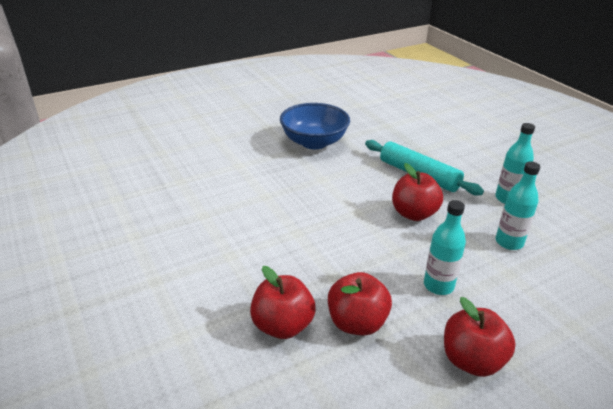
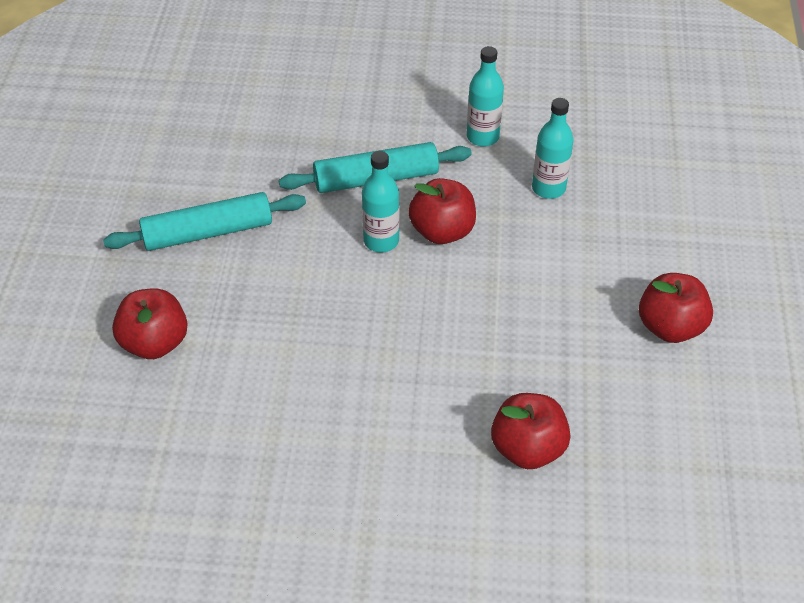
camera: 55 degrees left, 15 degrees up
blue bowl [280,103,350,149] -> turquoise rolling pin [103,192,306,251]
red apple [328,272,392,335] -> red apple moved to [112,288,188,359]
turquoise bottle [424,200,466,295] -> turquoise bottle moved to [362,151,399,253]

